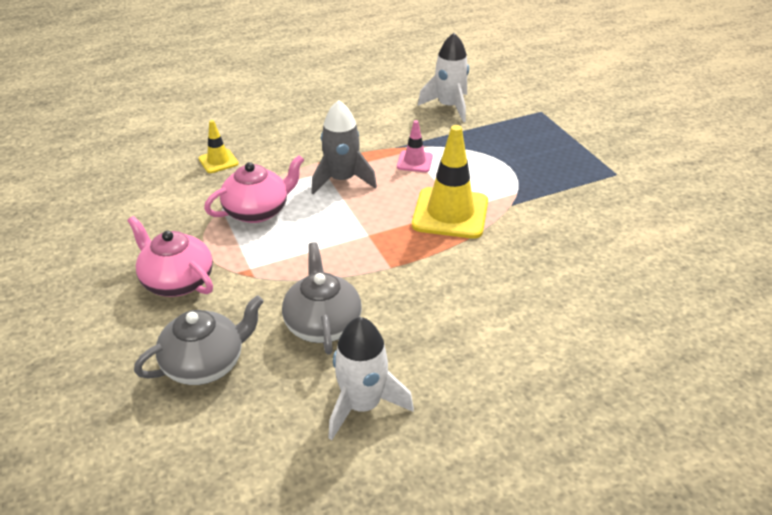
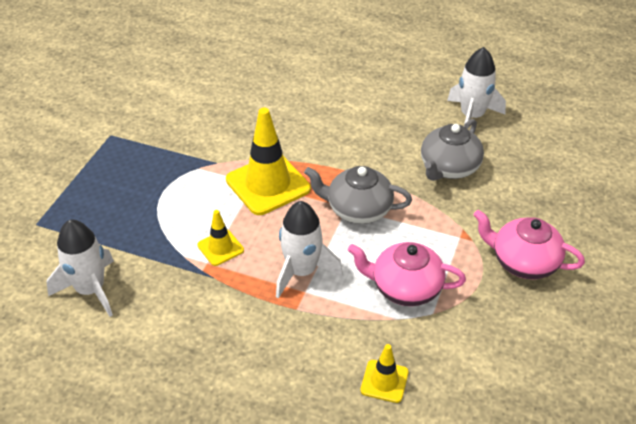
camera: 135 degrees left, 5 degrees up
pink teapot [127,216,213,297] -> pink teapot turned 120 degrees clockwise [473,210,585,279]
grey teapot [134,295,264,385] -> grey teapot moved to [304,166,412,224]
grey rocket [311,100,377,194] -> white rocket [276,201,343,298]
pink traffic cone [397,120,433,172] -> yellow traffic cone [197,210,244,266]

